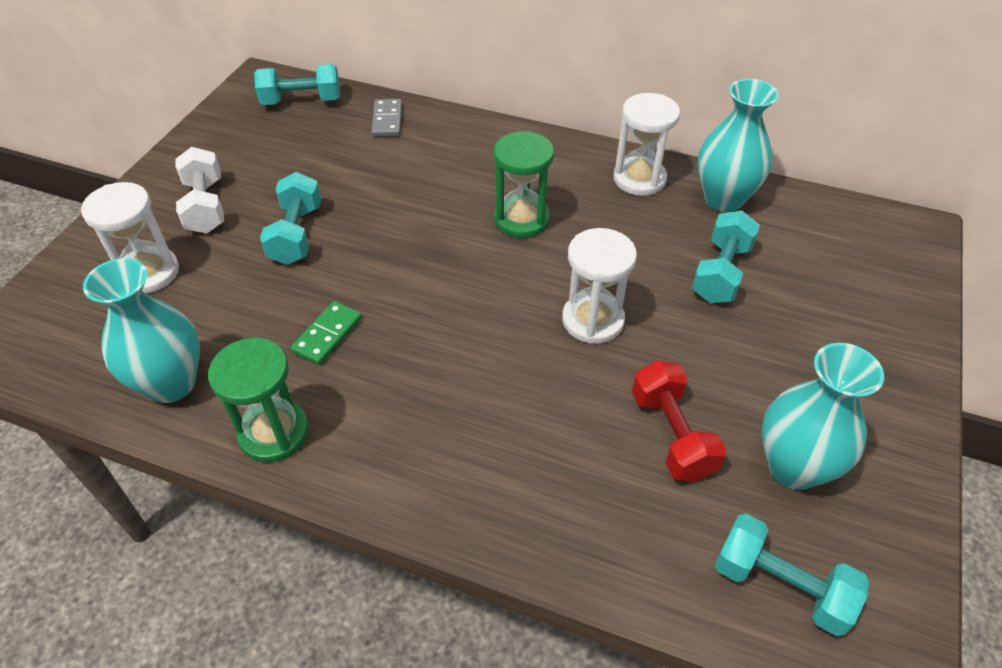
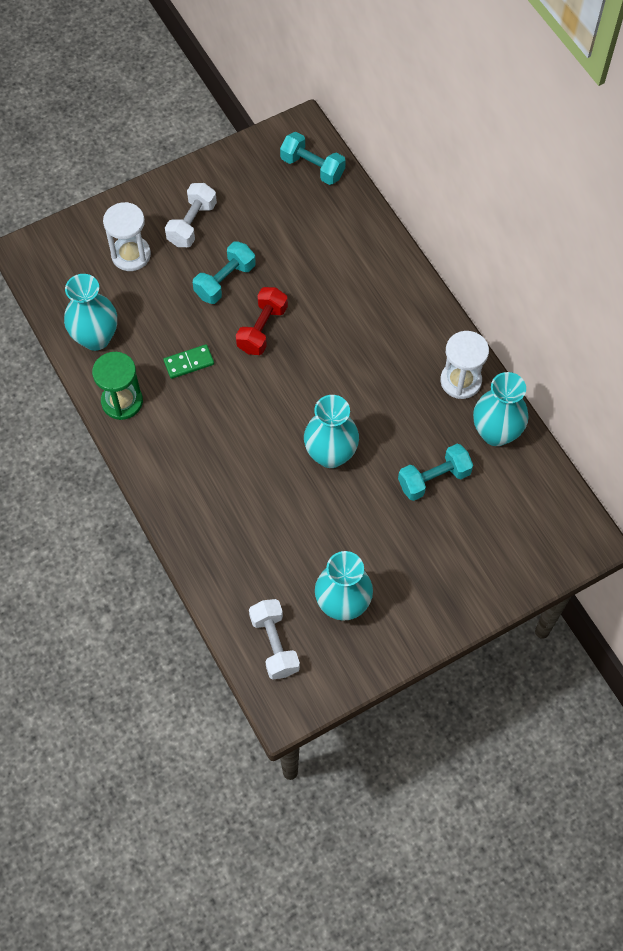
camera: 40 degrees right, 15 degrees up
grey domino [371,99,402,137] -> none
green hourglass [494,131,554,238] -> none
white hourglass [562,228,637,344] -> turquoise vase [304,395,359,468]
red dumbbell [632,360,726,482] -> red dumbbell moved to [236,287,288,355]
turquoise dumbbell [715,514,869,636] -> white dumbbell [249,599,300,679]

